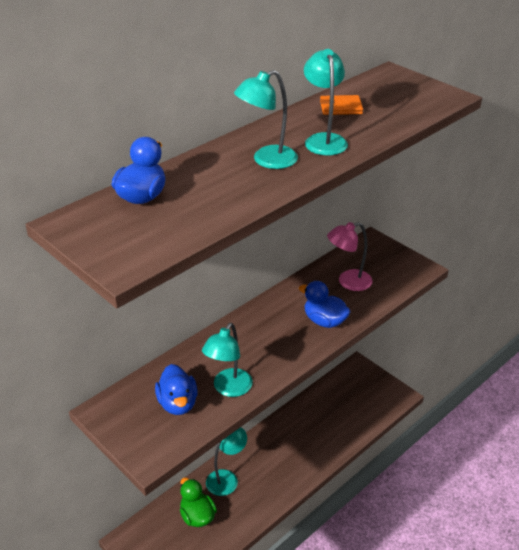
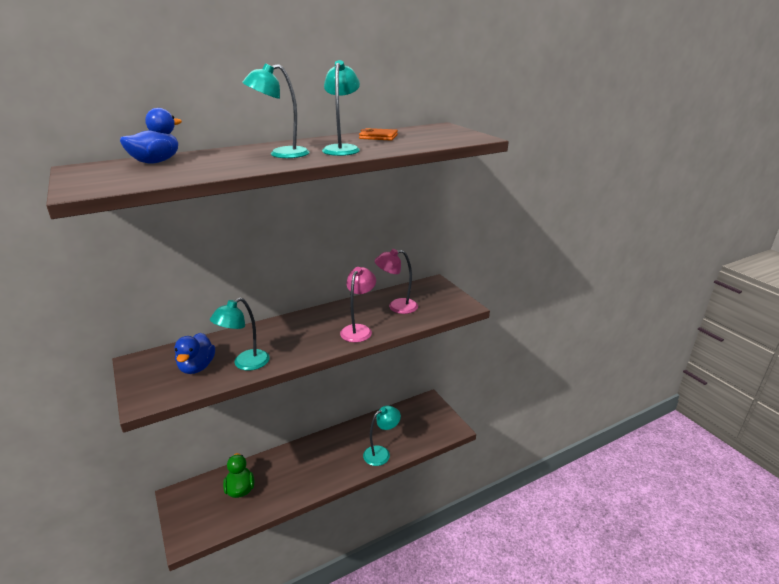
camera: 15 degrees right, 10 degrees down
turquoise lamp [206,427,247,496] -> turquoise lamp moved to [363,406,401,466]
blue duck [299,281,351,328] -> pink lamp [340,267,376,342]

